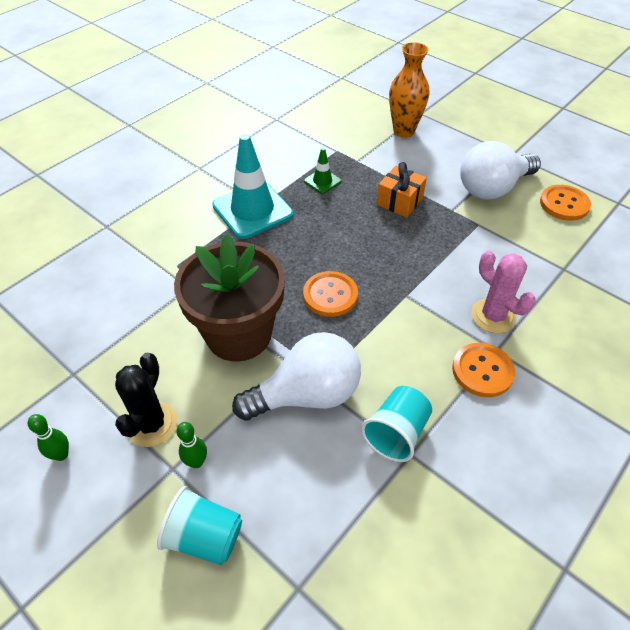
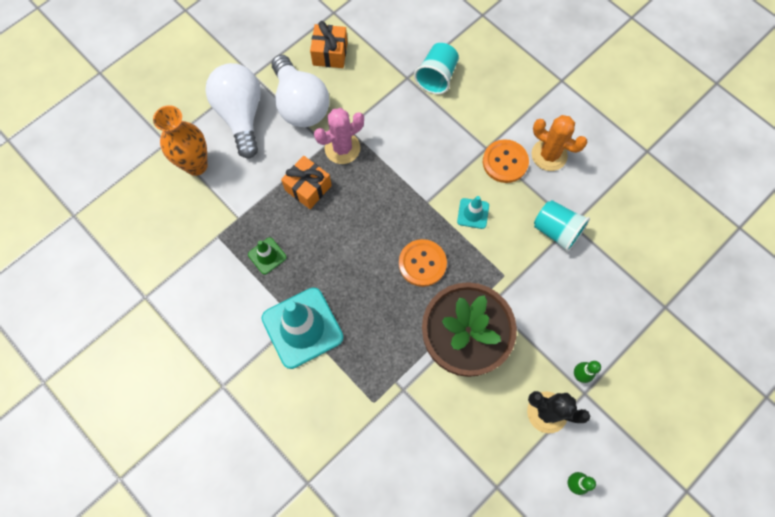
camera: 85 degrees left, 20 degrees up
turquoise cup [157,486,242,565] -> turquoise cup moved to [414,43,459,94]
white light bulb [232,332,361,421] -> white light bulb moved to [205,63,260,159]
pink cactus [471,251,536,333] -> pink cactus moved to [314,108,364,164]
orange button [540,185,591,221] -> orange gift [310,21,347,68]
none -> turquoise traffic cone [457,196,489,229]
none -> orange cactus [532,115,588,171]

